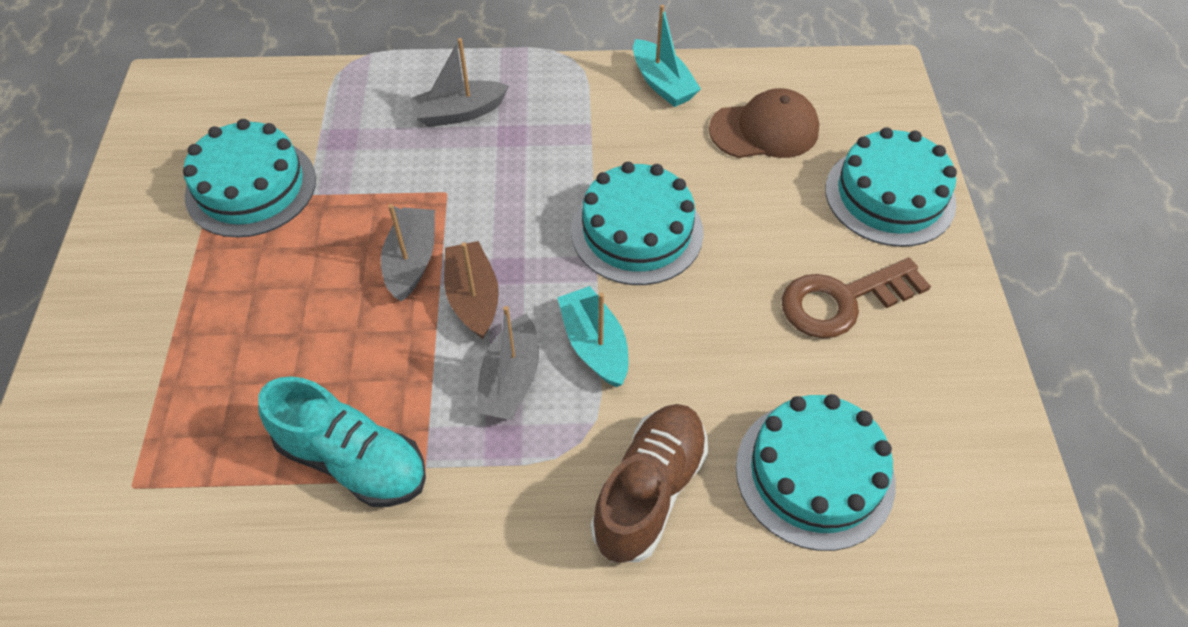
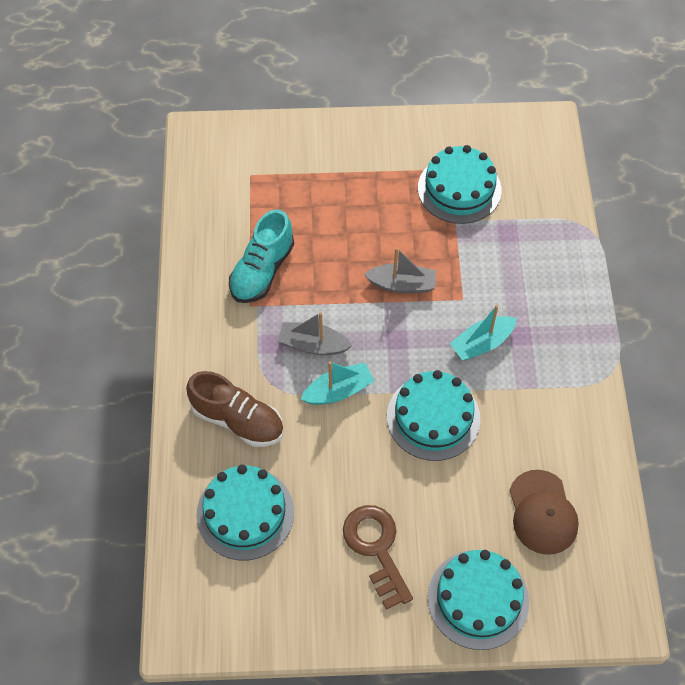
camera: 90 degrees right, 5 degrees up
grey boat [410,38,509,127] -> none
brown boat [444,241,499,339] -> none
turquoise boat [633,5,701,107] -> turquoise boat moved to [450,305,517,361]

